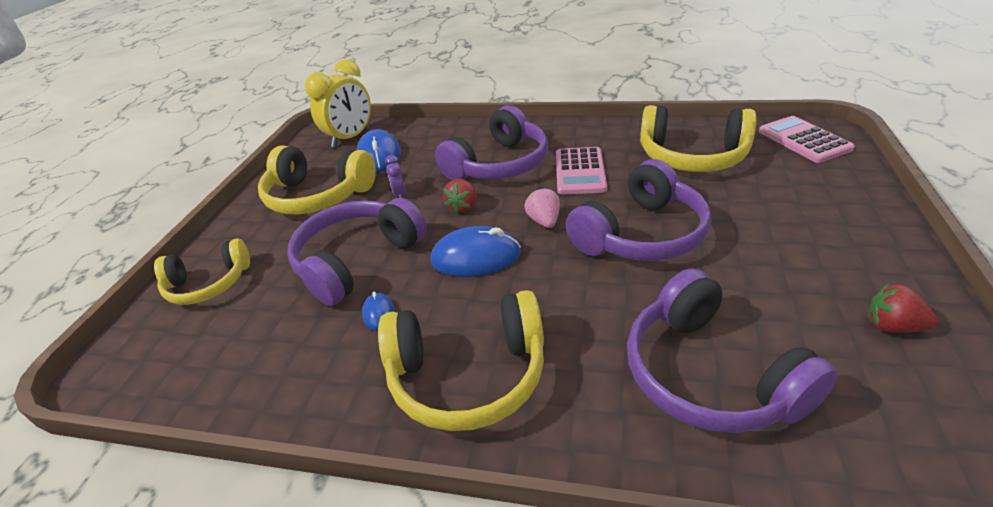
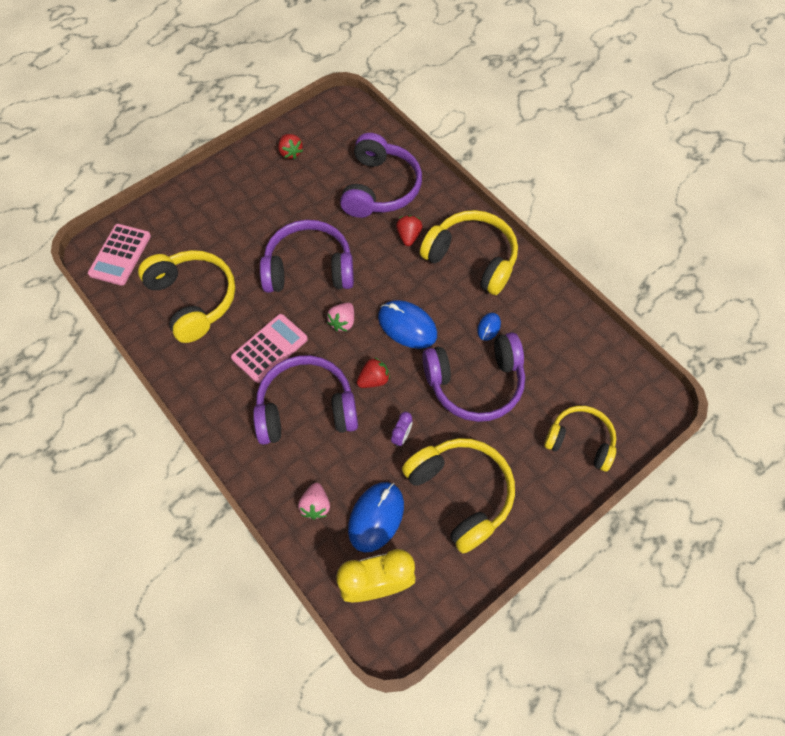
camera: 145 degrees left, 25 degrees up
none -> pink strawberry [298,483,330,520]
none -> red strawberry [396,215,423,246]

